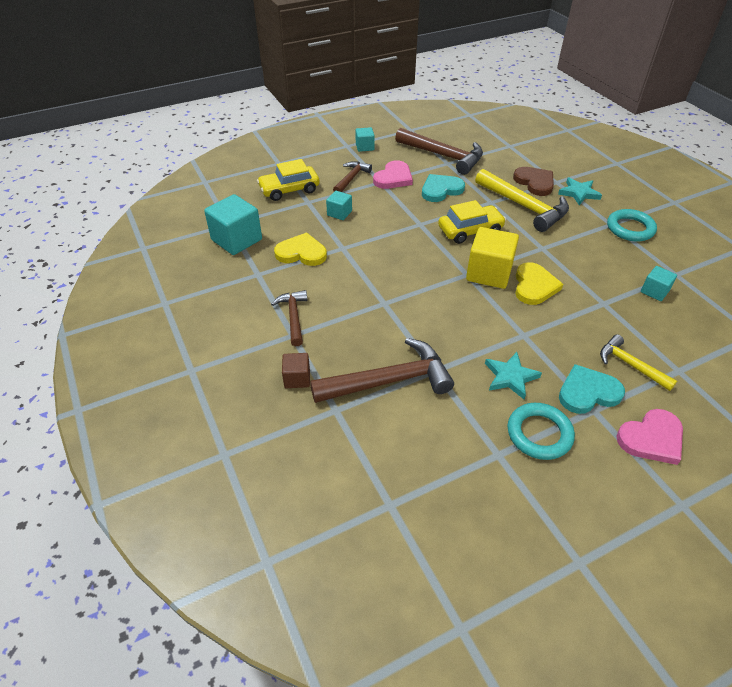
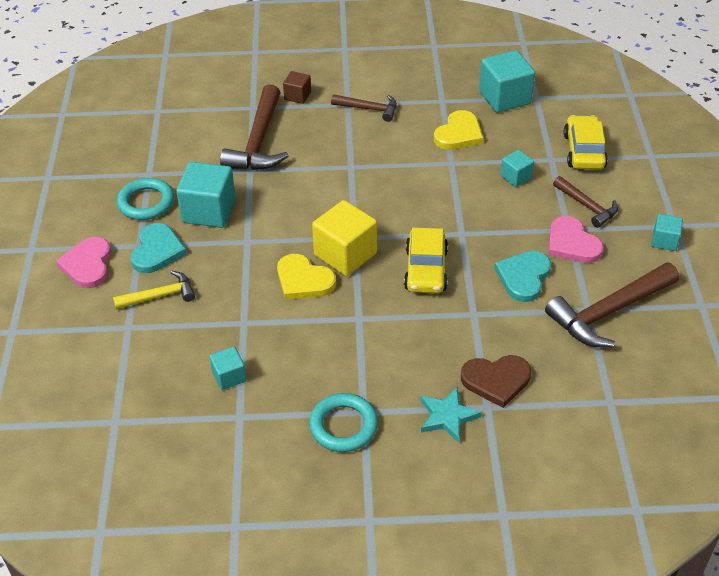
camera: 115 degrees right, 0 degrees up
turquoise heart [422,174,465,202] -> turquoise heart turned 150 degrees counterclockwise [494,251,551,302]
yellow hammer [475,169,569,232] -> none
turquoise star [485,352,542,399] -> turquoise cube [176,162,236,228]

